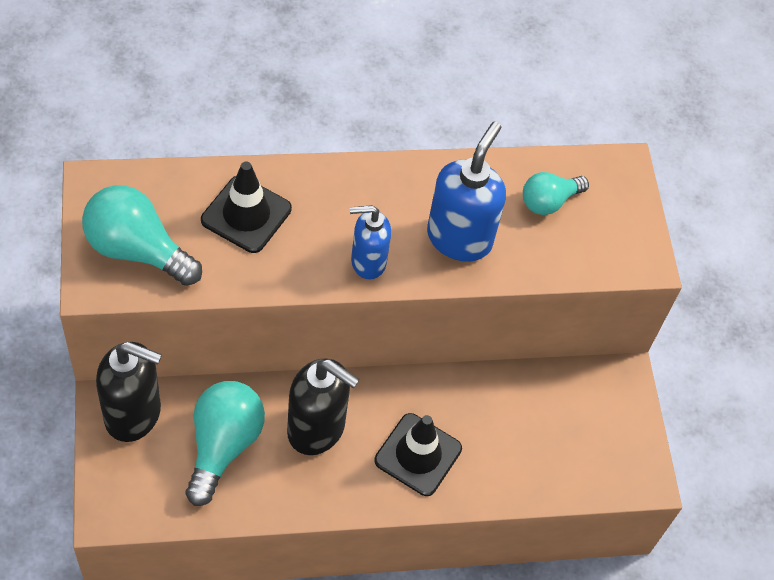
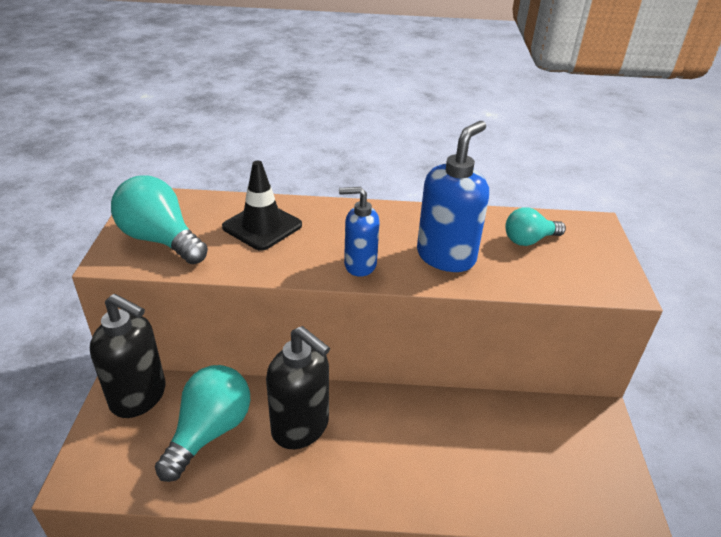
camera: 15 degrees right, 20 degrees down
black traffic cone [375,413,462,496] -> none

